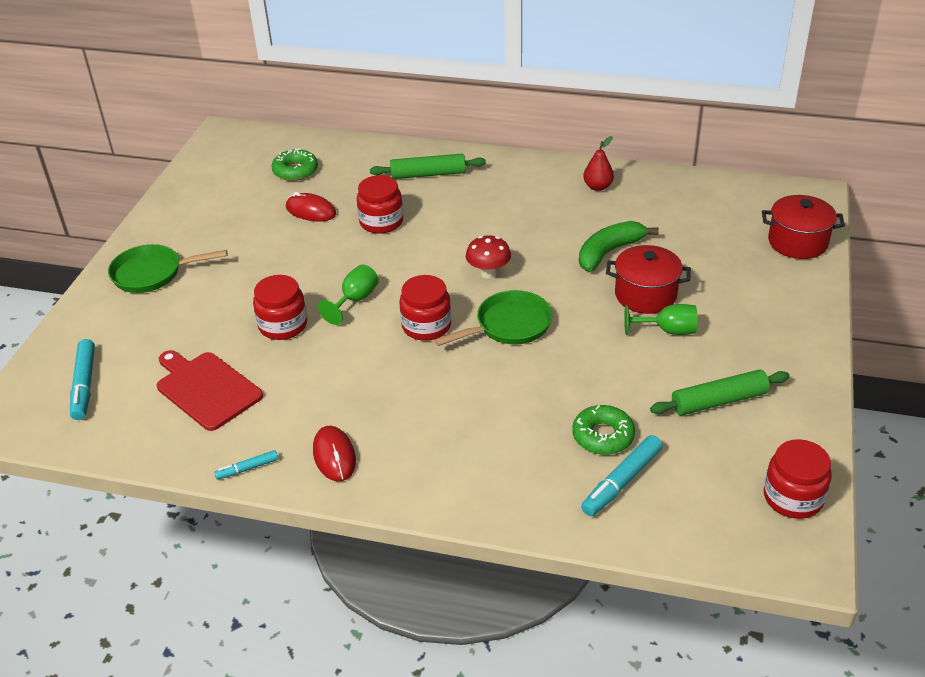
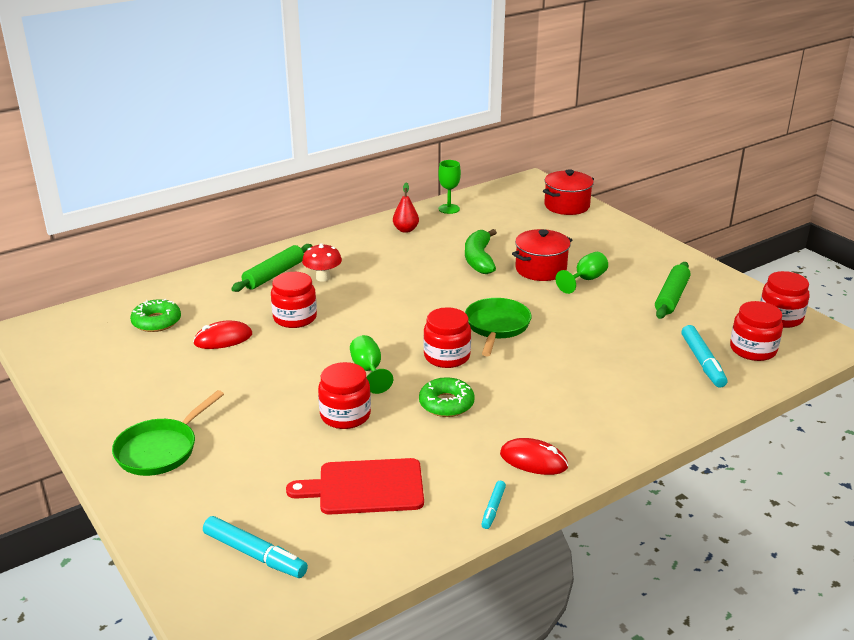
camera: 50 degrees left, 10 degrees down
red mushroom [466,236,511,279] -> red mushroom moved to [302,243,342,282]
green donut [572,405,635,455] -> green donut moved to [419,377,475,417]
none -> green goblet [438,160,461,214]
none -> red jar [730,301,783,361]

